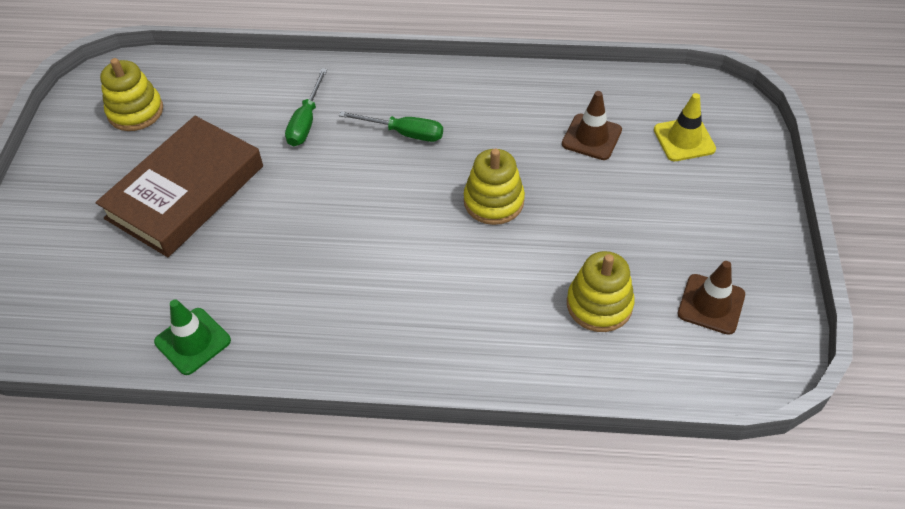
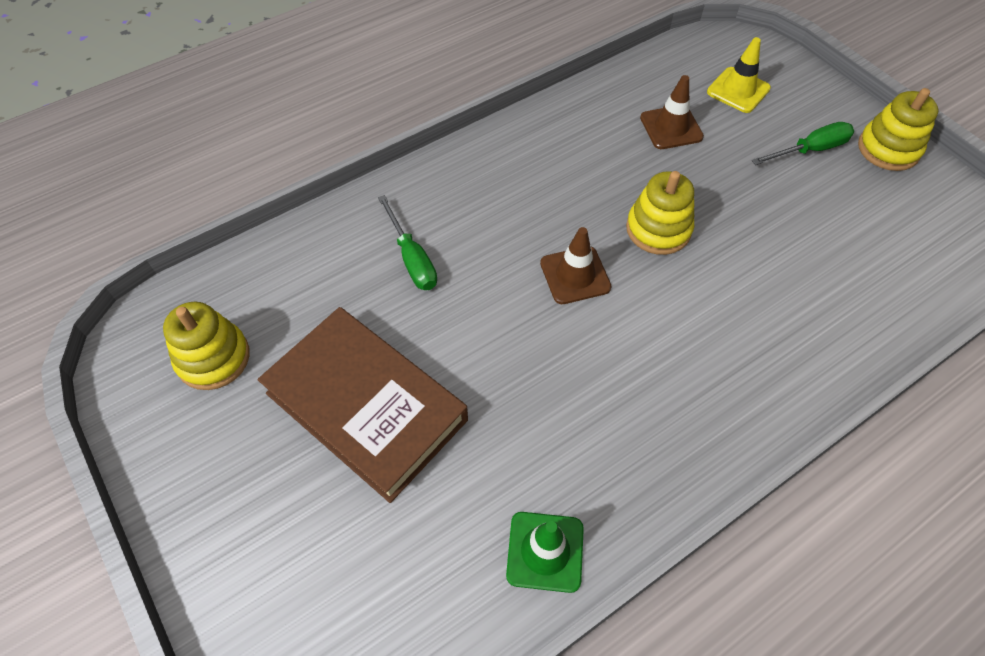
camera: 40 degrees left, 5 degrees up
brown book [96,116,263,257] -> brown book turned 45 degrees counterclockwise [258,307,468,503]
green screwdriver [339,111,443,142] -> green screwdriver moved to [751,122,854,165]
yellow stacking toy [567,251,635,332] -> yellow stacking toy moved to [858,88,939,171]
brown traffic cone [678,261,745,335] -> brown traffic cone moved to [540,227,612,304]

